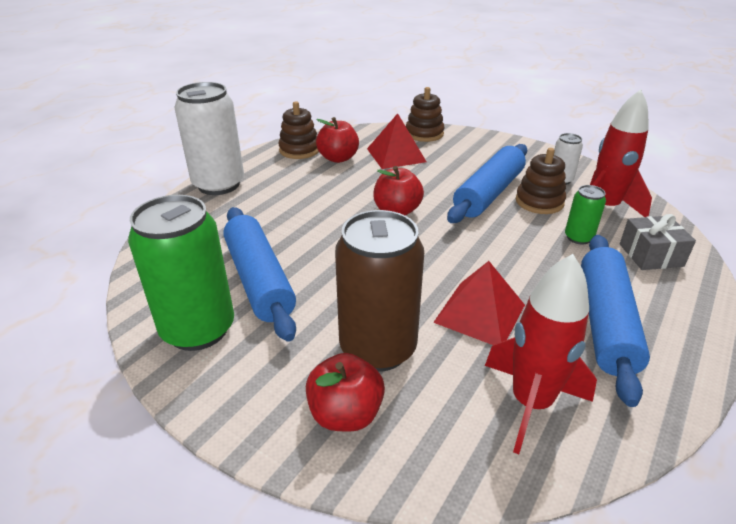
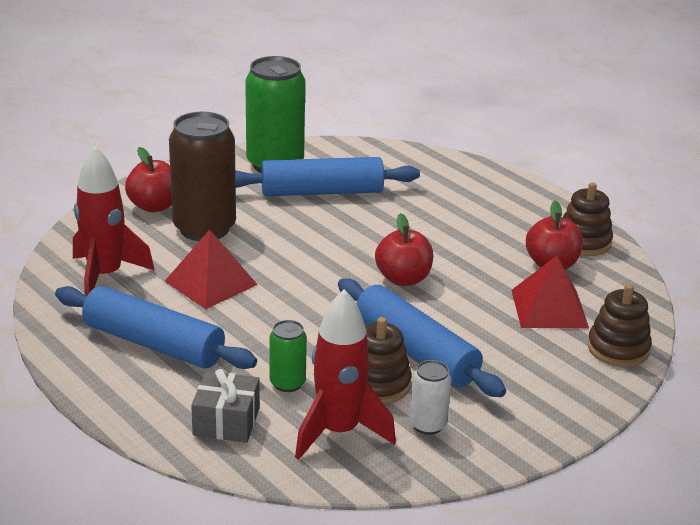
camera: 105 degrees right, 5 degrees down
white can [175,82,244,195] -> none

